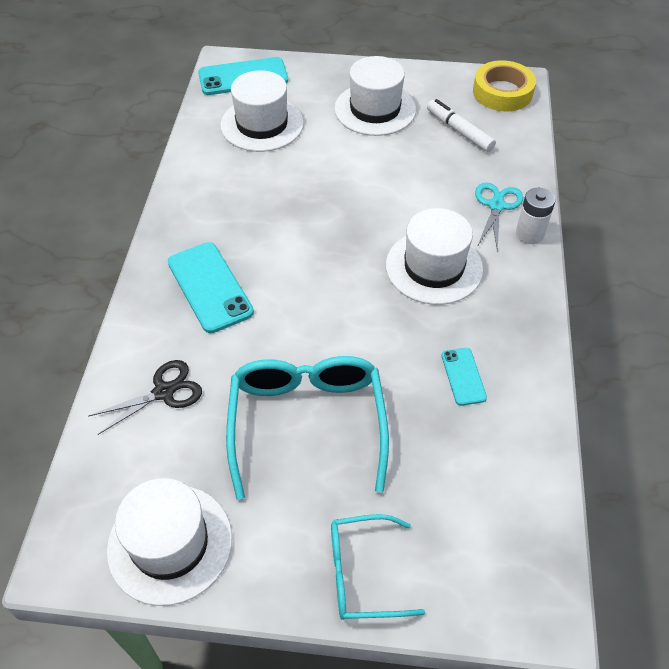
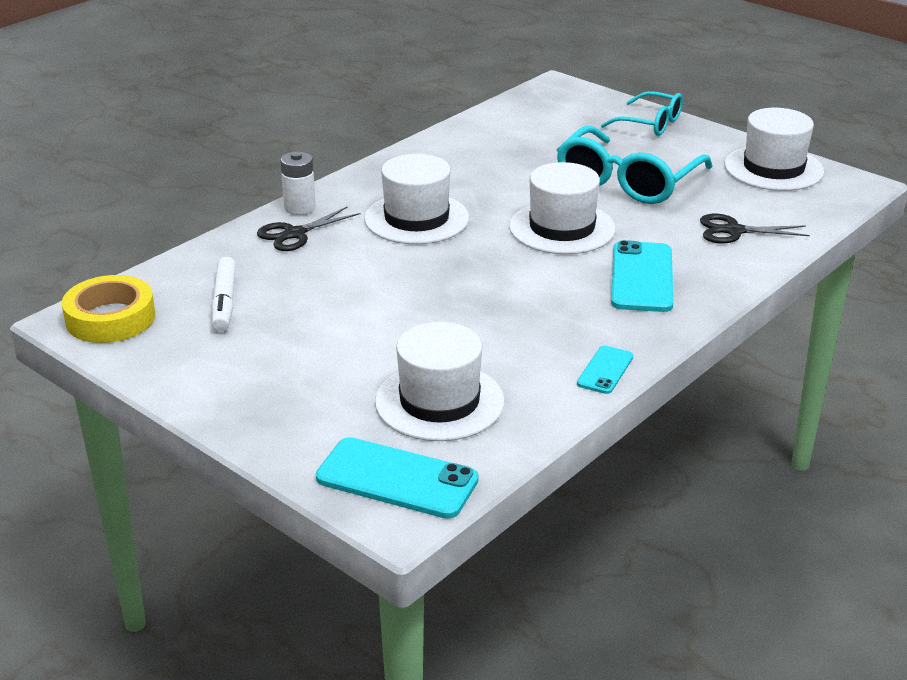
camera: 145 degrees left, 20 degrees down
white hat [334,56,416,136] -> white hat moved to [509,162,615,254]
turquoise phone [441,348,487,406] -> turquoise phone moved to [577,346,633,394]
turquoise scissors [475,182,523,251] -> black scissors [257,206,361,251]

